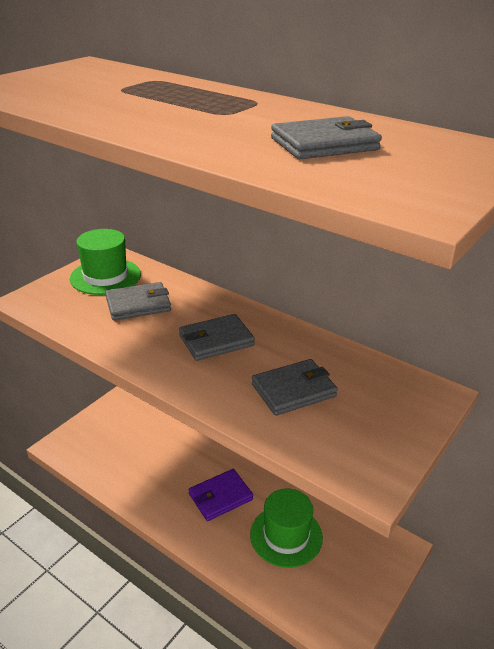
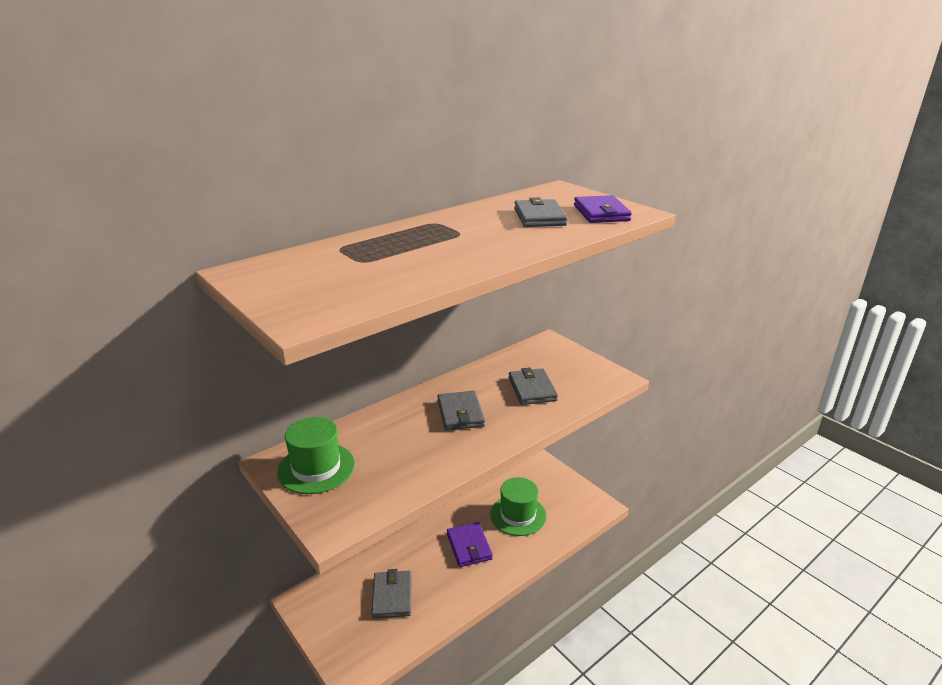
camera: 75 degrees left, 5 degrees down
grey wallet [105,282,171,320] -> grey wallet moved to [371,569,411,618]
none -> purple wallet [574,195,632,223]

